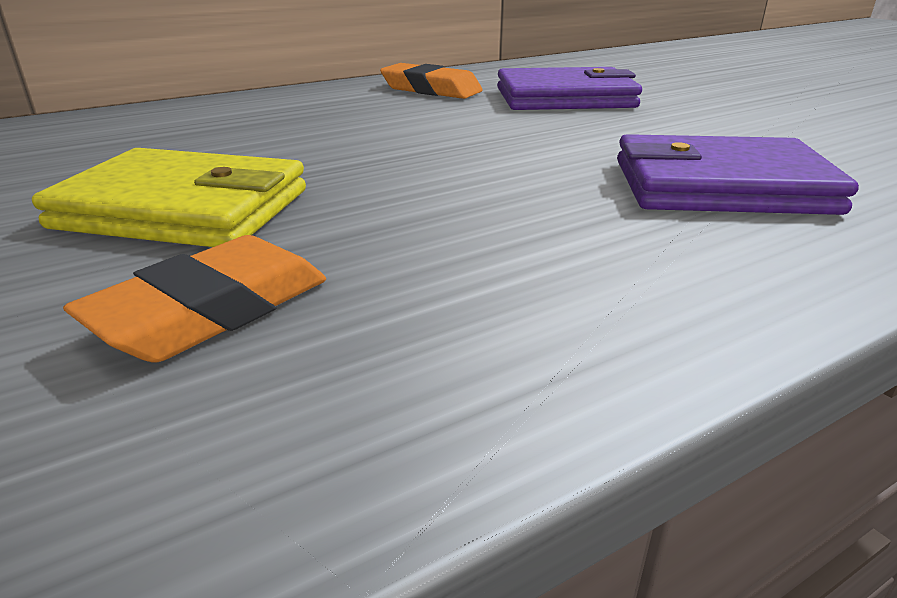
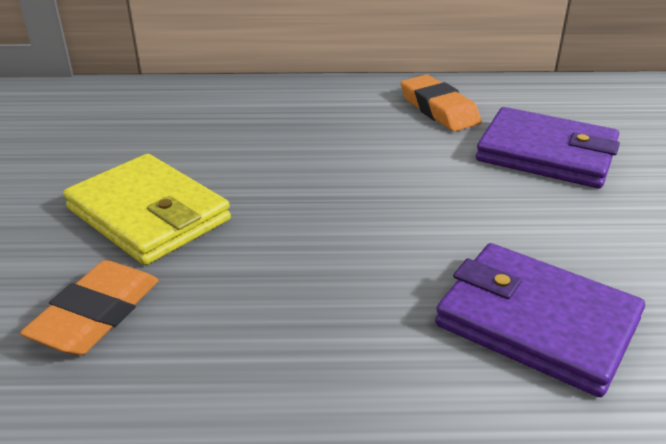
camera: 30 degrees right, 5 degrees up
orange eraser [63,235,326,362] -> orange eraser turned 45 degrees counterclockwise [20,260,159,355]

